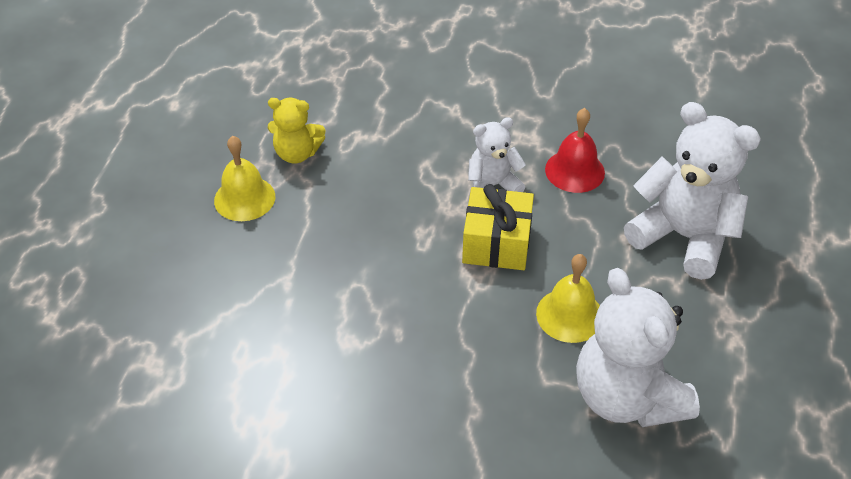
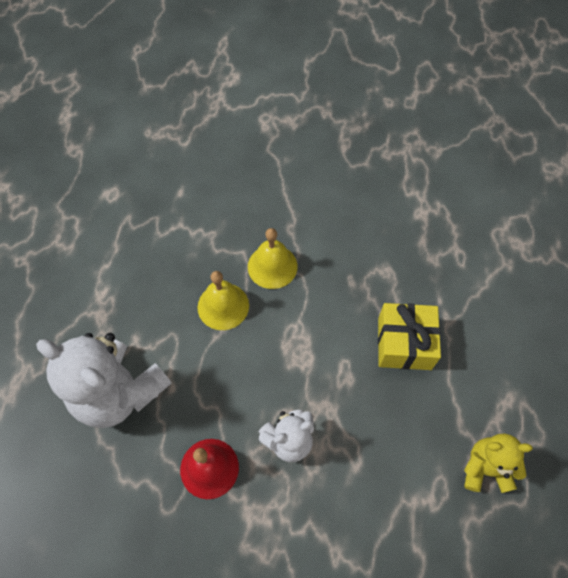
camera: 175 degrees right, 15 degrees up
yellow bell [214,136,275,221] -> yellow bell moved to [248,228,297,289]
yellow gift [462,184,534,270] -> yellow gift moved to [378,303,441,370]
white teddy bear [576,268,700,427] -> none

